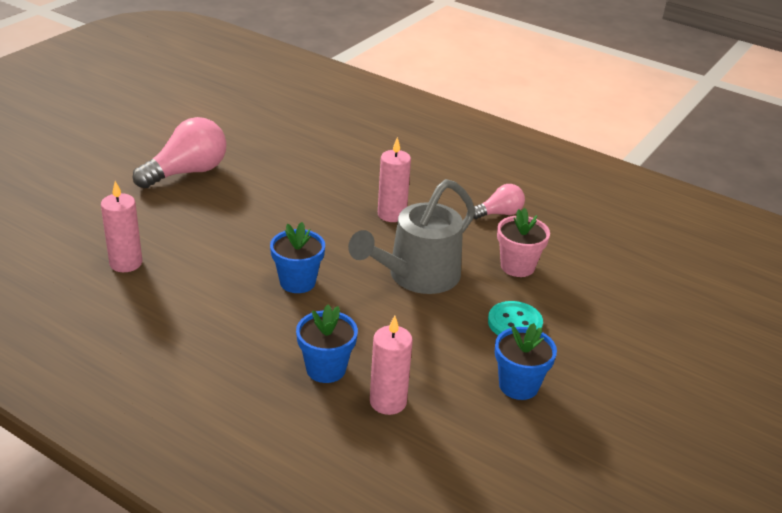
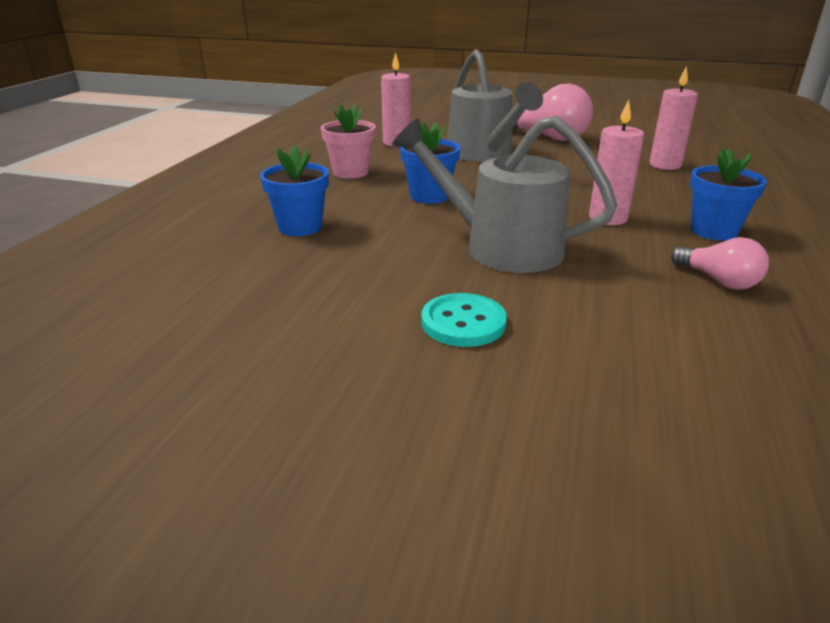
camera: 75 degrees right, 5 degrees down
pink candle [370,315,413,415] -> pink candle moved to [649,66,698,170]
blue flower pot [495,323,557,400] -> blue flower pot moved to [690,148,767,241]
pink flower pot [497,208,550,277] -> pink flower pot moved to [321,104,376,179]
none -> grey watering can [447,49,543,162]

